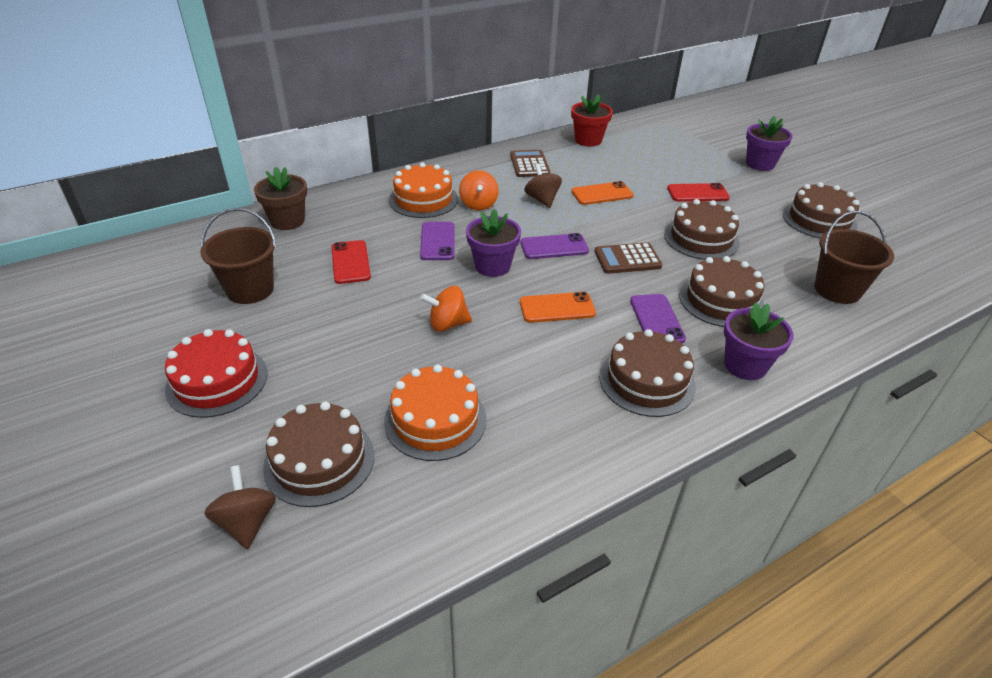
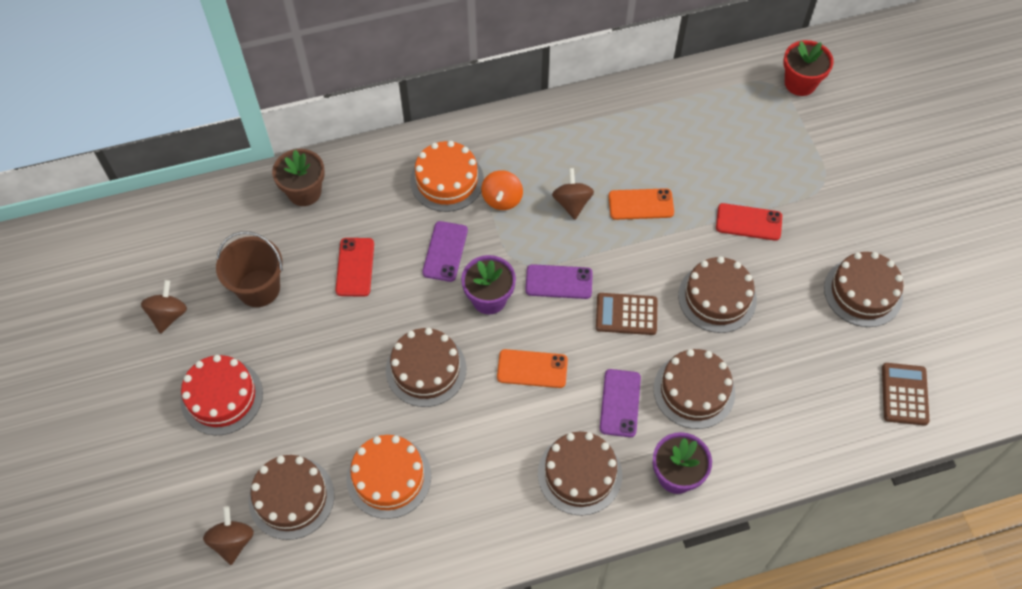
camera: 15 degrees right, 20 degrees up
orange spinning top [420,286,472,332] -> brown cake [386,328,466,407]
brown calculator [510,150,550,177] -> brown calculator moved to [882,363,930,426]
red flower pot [571,94,613,147] -> red flower pot moved to [783,40,834,96]
purple flower pot [746,116,793,171] -> none
brown bucket [814,211,894,304] -> none
none -> brown spinning top [141,280,187,334]

